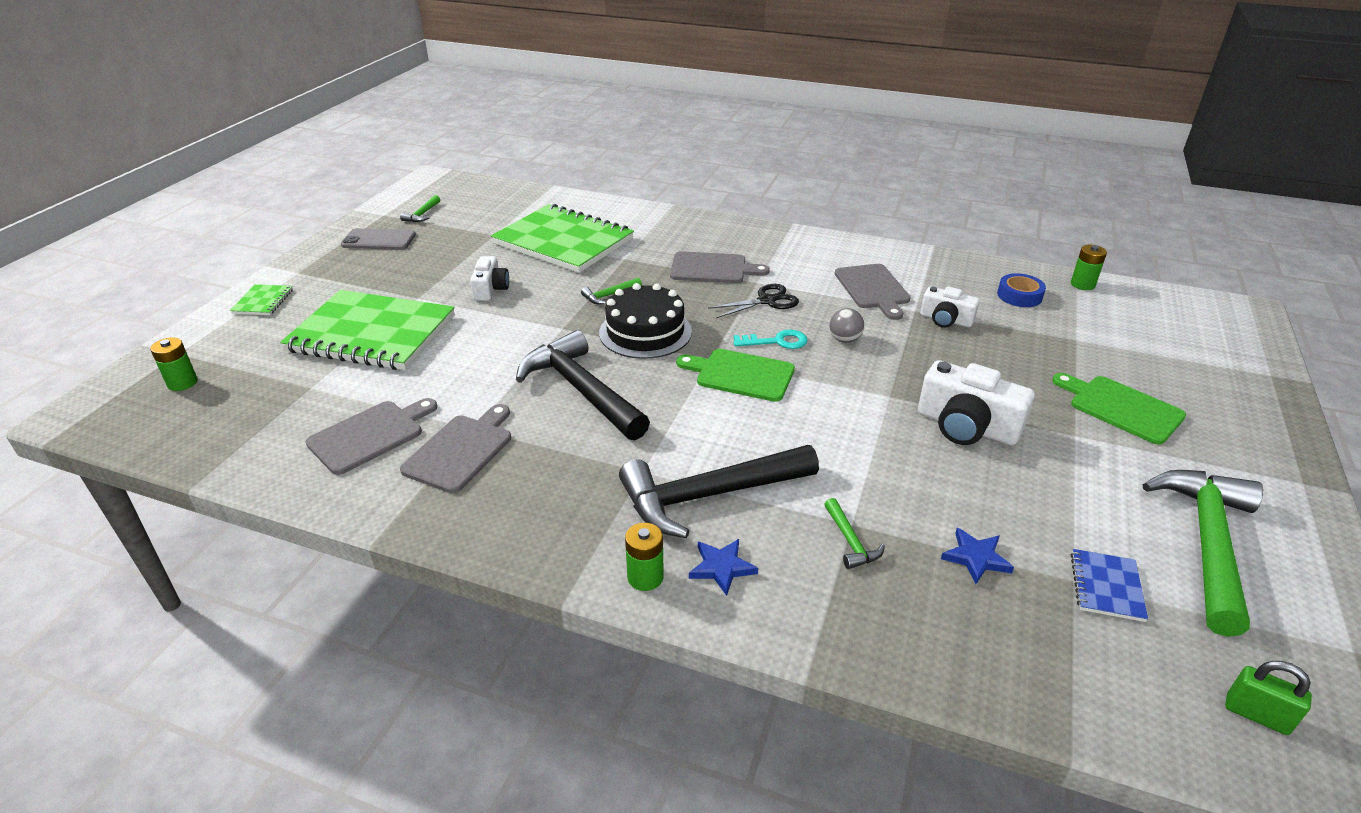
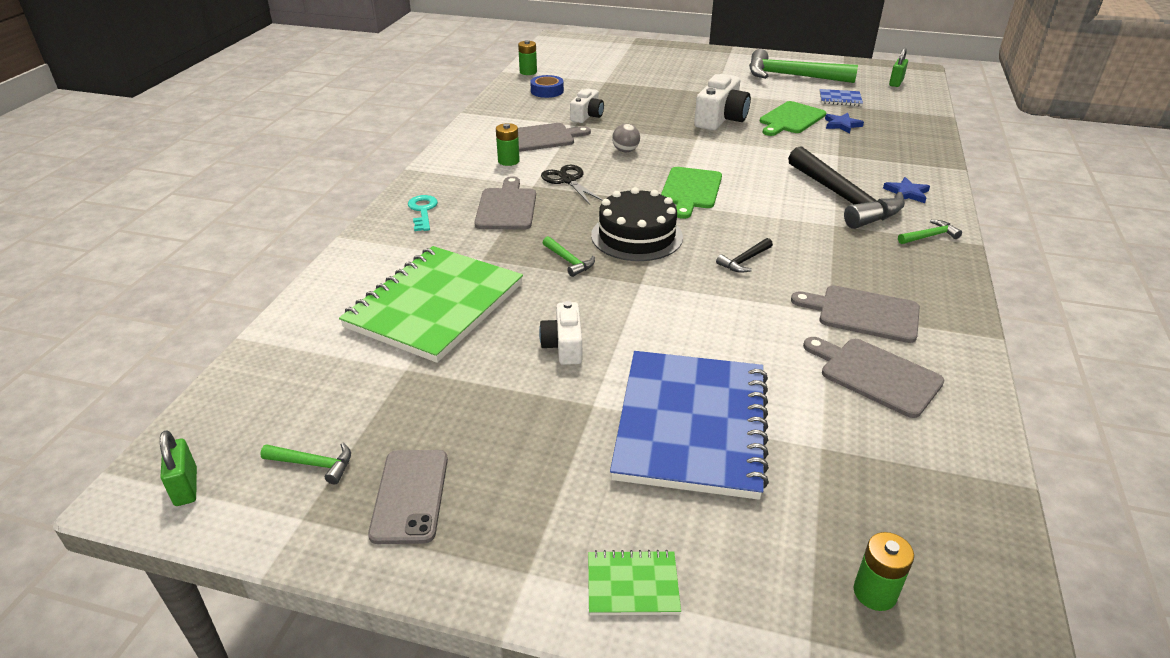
camera: 95 degrees left, 0 degrees up
green notebook [280,290,455,370] -> blue notebook [610,351,769,500]
white camera [470,256,509,301] -> white camera turned 90 degrees counterclockwise [539,301,582,365]
black hammer [516,330,650,440] -> black hammer [716,238,773,273], size x0.42
green battery [625,523,664,591] -> green battery moved to [496,123,520,166]
turquoise key [734,330,808,349] -> turquoise key moved to [408,195,438,231]
green hammer [824,498,885,569] -> green hammer moved to [898,220,962,244]
green cutting board [1052,373,1186,445] -> green cutting board moved to [760,101,826,136]
none -> green padlock [160,430,197,506]

